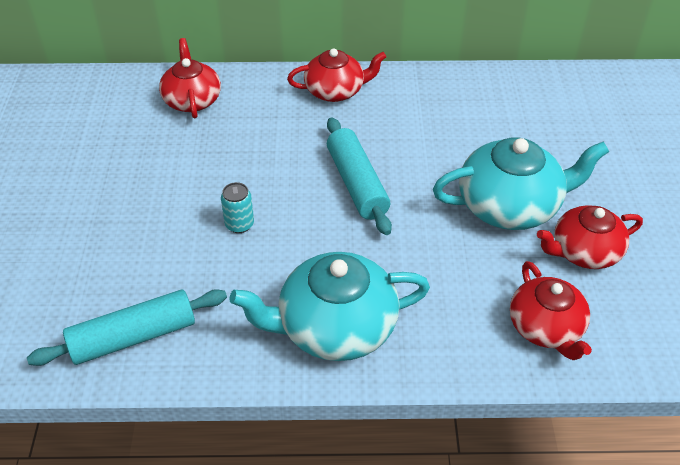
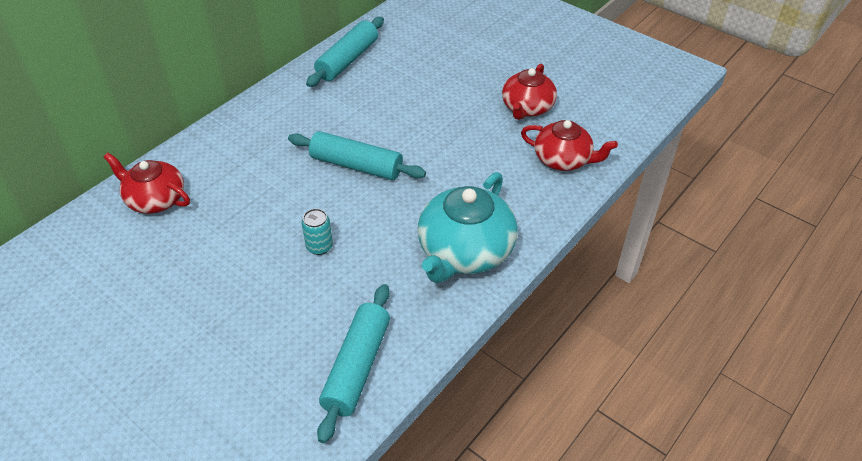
camera: 50 degrees left, 0 degrees up
red teapot [287,48,386,102] -> none
turquoise teapot [433,137,609,230] -> none
none -> turquoise rolling pin [306,17,384,87]

